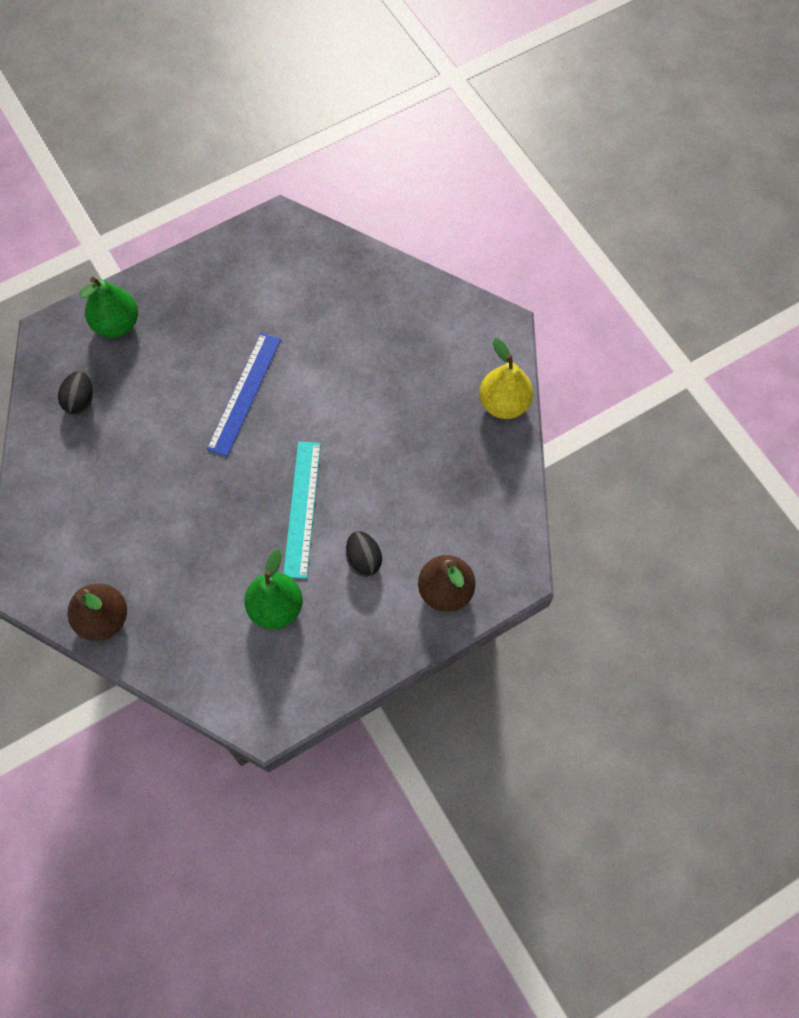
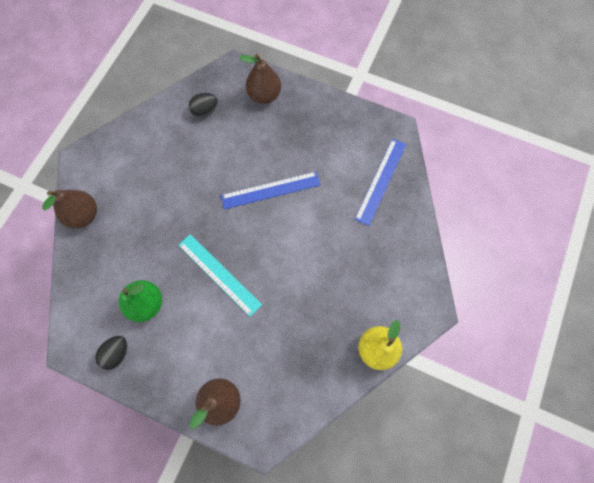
camera: 55 degrees right, 5 degrees up
green pear [79,277,138,338] -> brown pear [240,54,281,104]
turquoise ruler [283,442,321,579] -> turquoise ruler turned 75 degrees clockwise [178,234,262,317]
black egg [346,531,382,577] -> black egg moved to [95,336,127,370]
none -> blue ruler [355,139,406,226]

